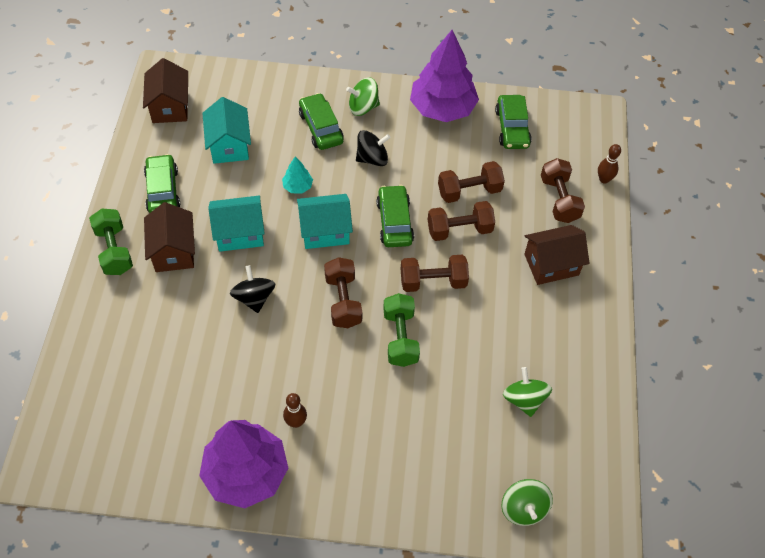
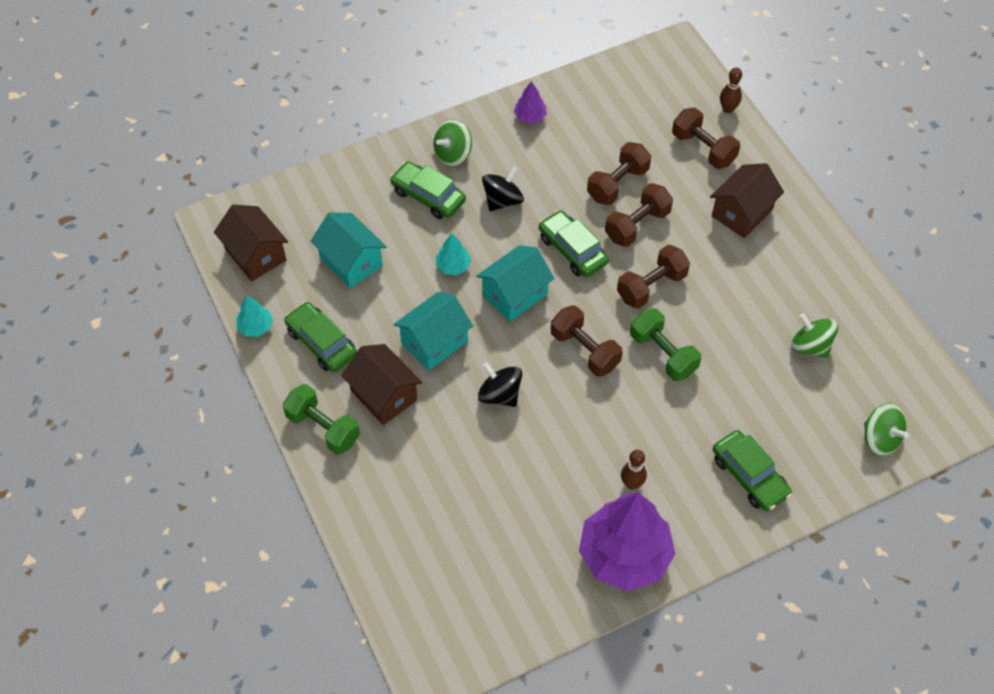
camera: 30 degrees left, 0 degrees up
purple tree [410,30,479,122] -> purple tree [513,81,547,123], size x0.43
green car [495,95,532,149] -> green car moved to [713,430,792,511]
none -> turquoise tree [236,296,273,337]

